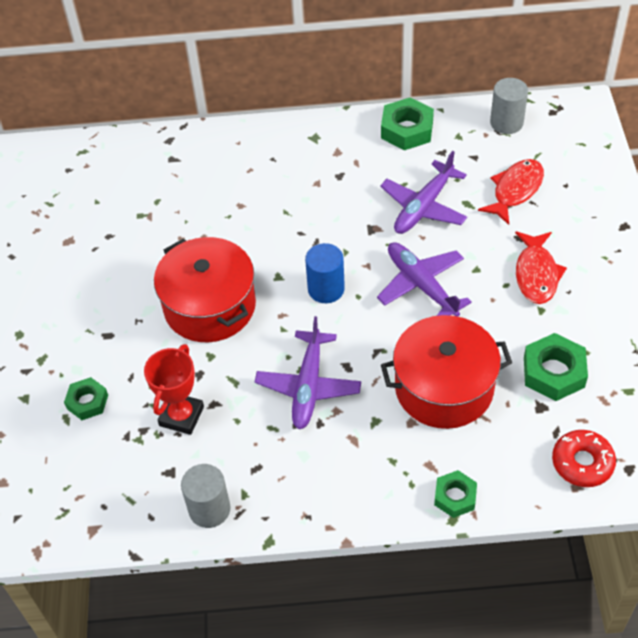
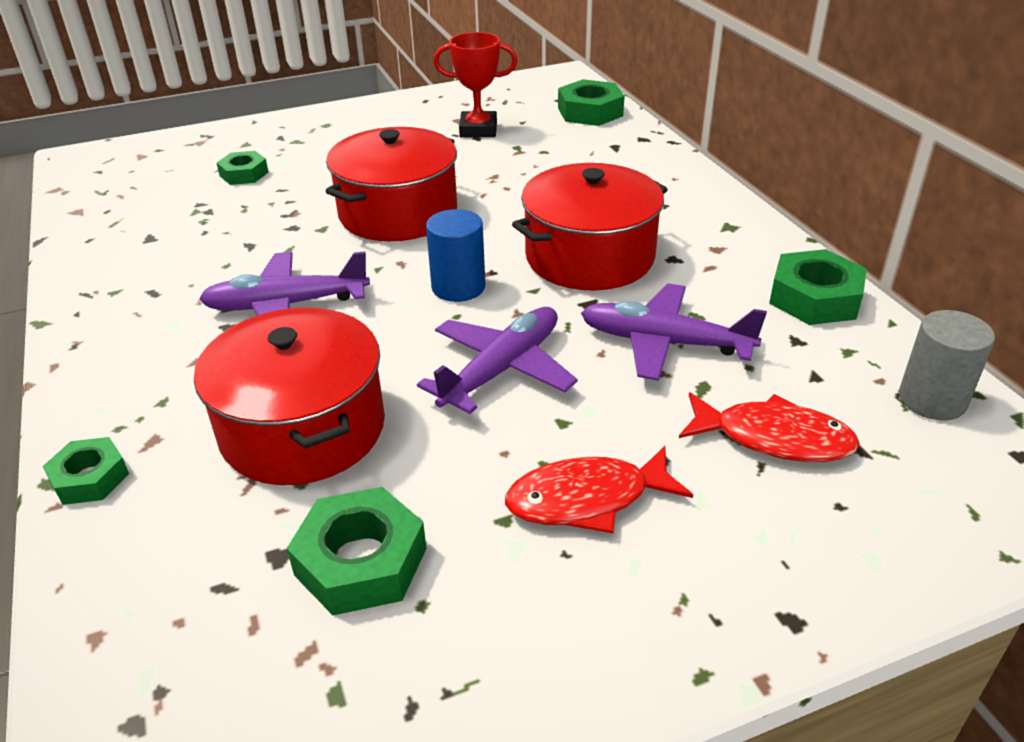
camera: 70 degrees right, 15 degrees down
red trophy [144,344,204,435] -> red trophy moved to [434,32,518,138]
grey cylinder [181,464,230,528] -> none
red donut [552,430,616,487] -> none
none -> red pot [512,163,668,291]
none -> green nut [558,79,624,126]

